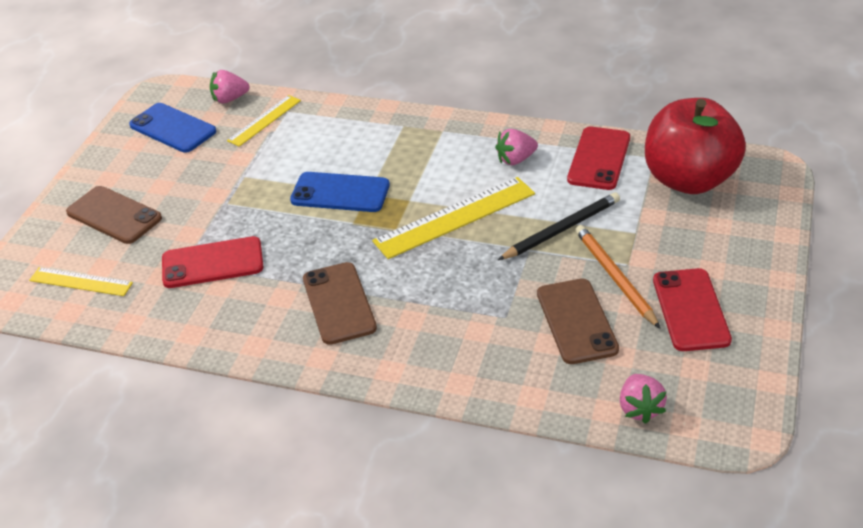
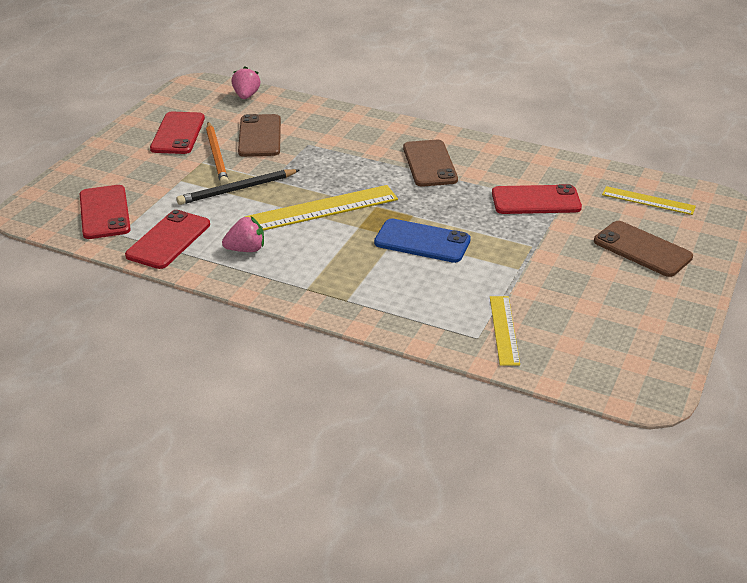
camera: 175 degrees left, 5 degrees down
blue phone [129,103,216,153] -> none
pink strawberry [210,70,249,103] -> none
yellow ruler [227,95,301,147] -> yellow ruler turned 45 degrees counterclockwise [490,296,520,366]
red apple [645,98,746,194] -> red phone [80,185,131,239]

